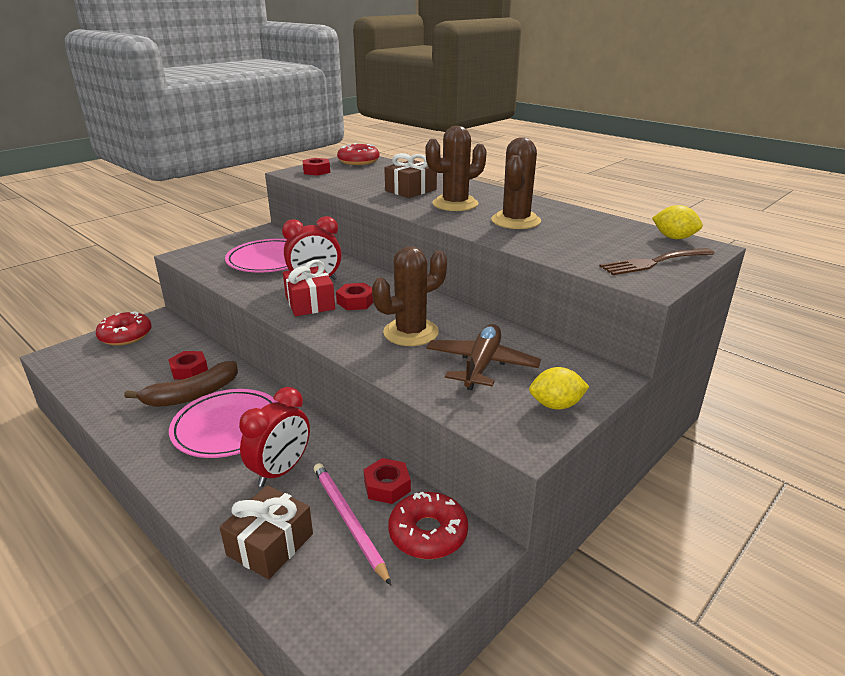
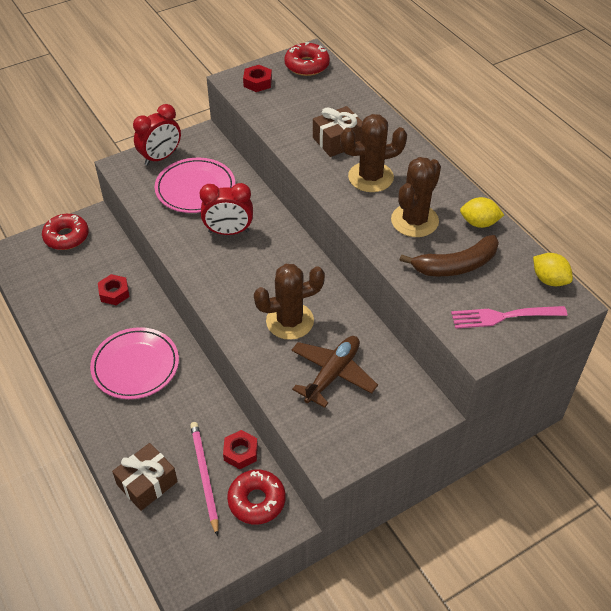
camera: 15 degrees right, 20 degrees up
brown banana [124,361,238,407] -> brown banana moved to [400,235,499,276]
red clock [239,387,310,487] -> red clock moved to [133,104,181,165]
red gift [283,260,335,316] -> none
red nut [336,283,373,310] -> none
yellow lemon [529,367,589,410] -> yellow lemon moved to [460,197,504,228]
brown fork [599,248,715,275] -> pink fork [451,306,567,329]

